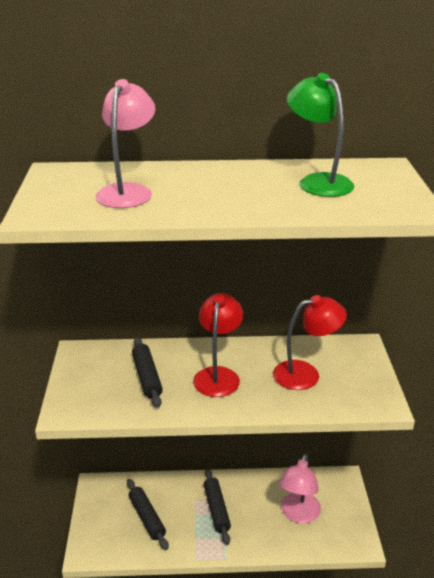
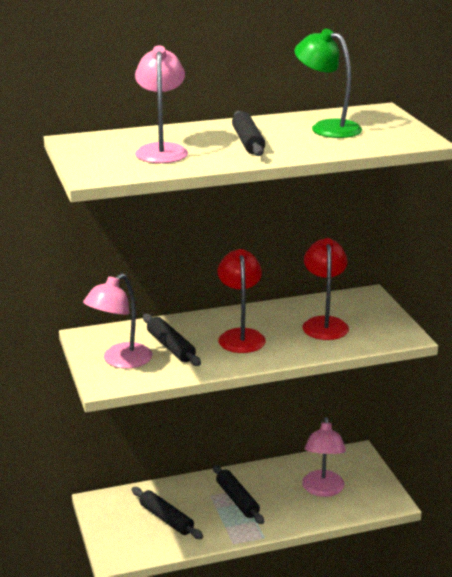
camera: 15 degrees left, 5 degrees down
red lamp [273,295,347,390] -> red lamp turned 60 degrees counterclockwise [303,238,349,340]
none -> pink lamp [83,274,152,368]
none -> black rolling pin [232,111,265,156]

